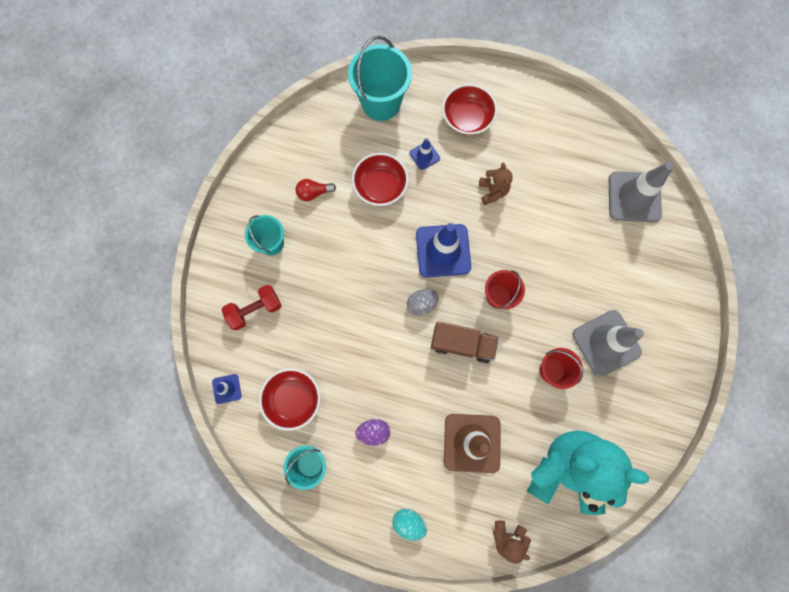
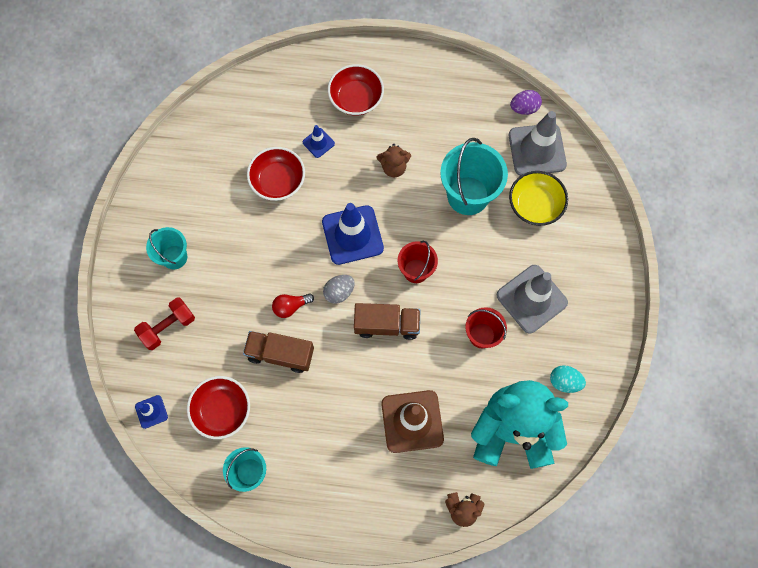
camera: 10 degrees left, 5 degrees down
red light bulb [296,179,336,201] -> red light bulb moved to [272,293,314,318]
turquoise bucket [348,36,412,121] -> turquoise bucket moved to [440,138,508,215]
purple egg [355,419,390,446] -> purple egg moved to [510,90,542,115]
turquoise egg [392,509,427,540] -> turquoise egg moved to [550,365,586,393]
brown teddy bear [479,162,513,205] -> brown teddy bear turned 105 degrees clockwise [377,144,411,177]
none -> brown truck [243,331,314,373]
none -> yellow bowl [509,171,568,226]

